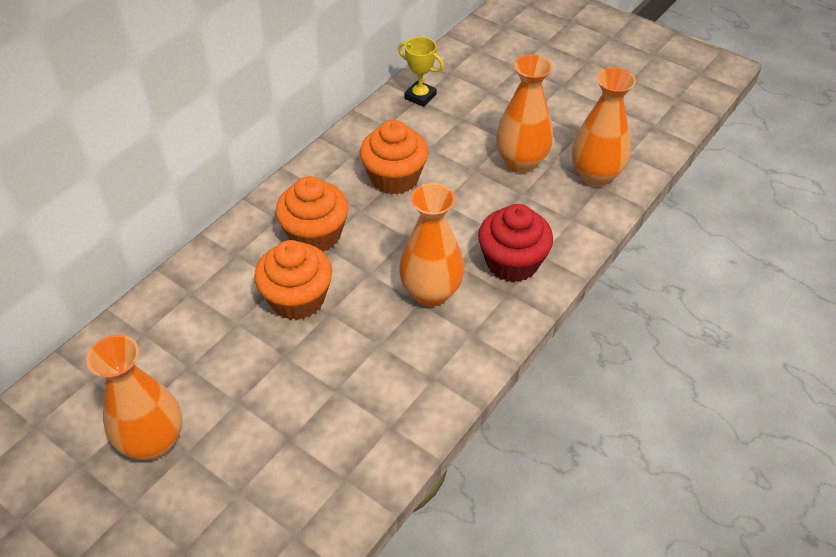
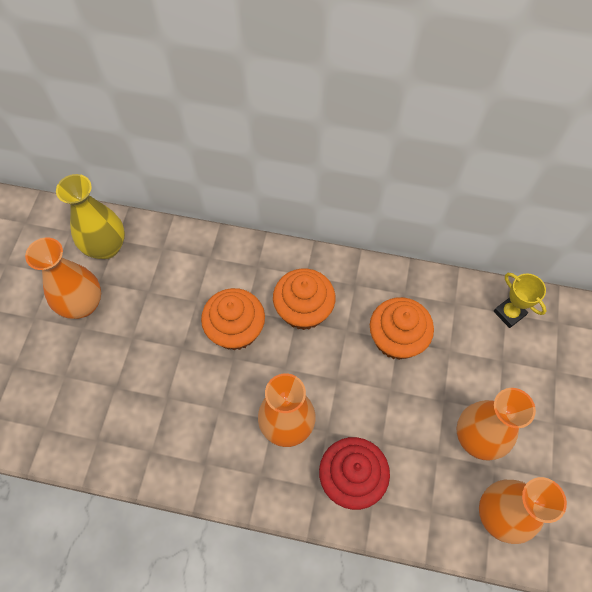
camera: 65 degrees right, 15 degrees up
yellow trophy [398,37,444,107] -> yellow trophy turned 45 degrees counterclockwise [494,273,546,328]
none -> yellow vase [56,174,125,259]

